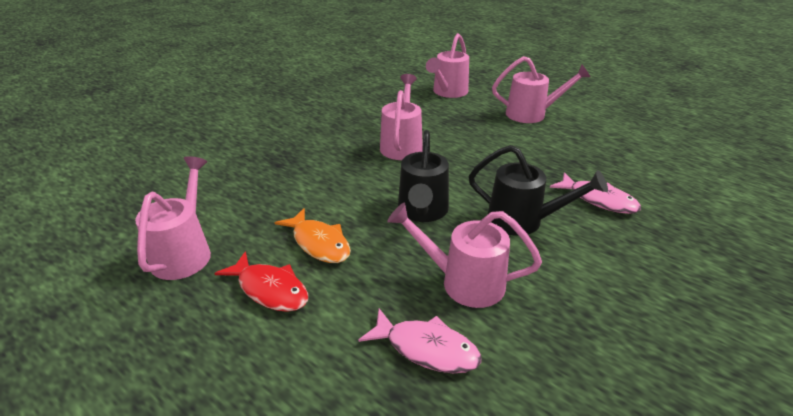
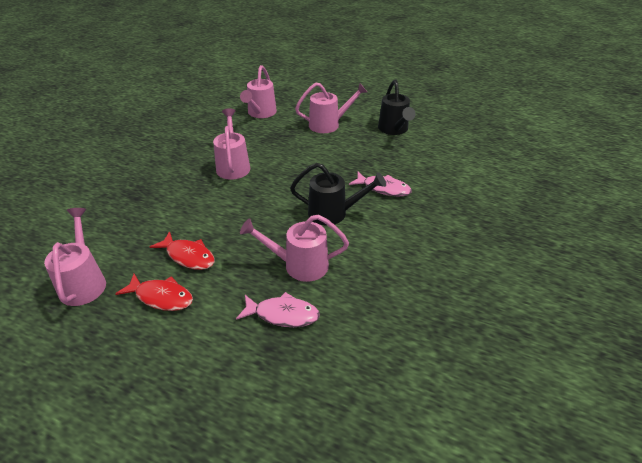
camera: 15 degrees left, 5 degrees up
orange fish [275,208,351,263] -> red fish [150,231,215,270]
black watering can [398,130,449,222] -> black watering can moved to [378,80,416,135]

